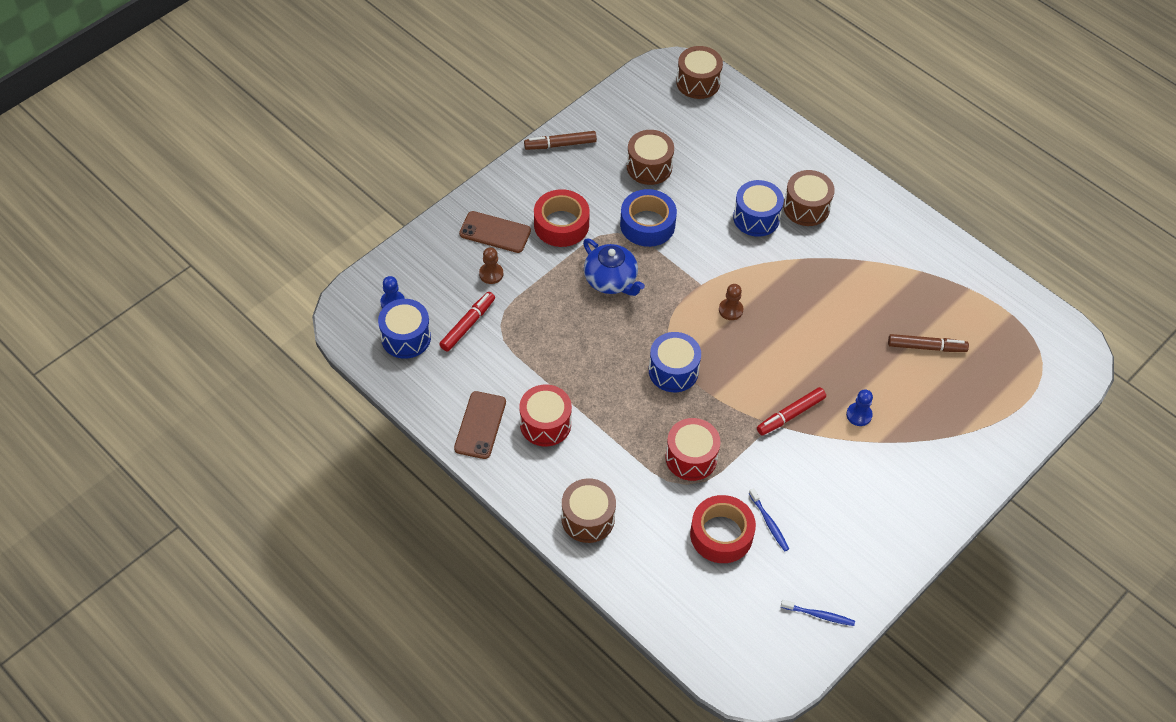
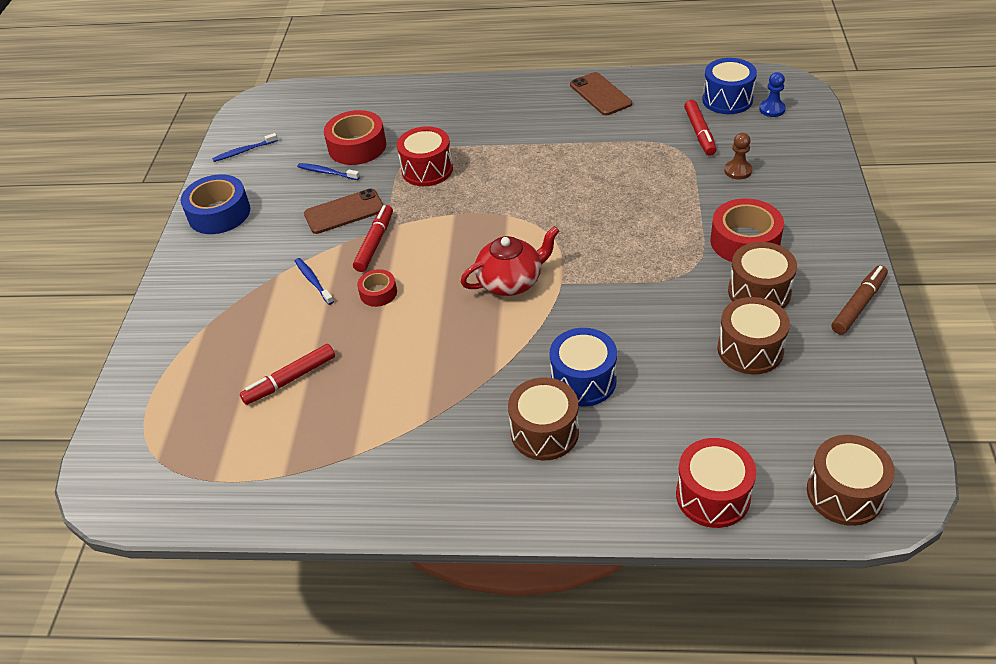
camera: 145 degrees right, 10 degrees down
brown phone [459,211,531,253] -> brown phone moved to [304,189,383,234]
red drum [519,385,572,446] -> red drum moved to [676,438,756,528]
brown drum [562,478,616,543] -> brown drum moved to [728,242,797,308]
blue teapot [583,239,645,296] -> none
blue tape [620,189,677,247] -> blue tape moved to [181,174,250,234]
blue drum [649,332,701,392] -> none
brown pawn [719,284,744,320] -> red teapot [461,226,559,296]
blue pawn [846,389,873,426] -> blue toothbrush [295,258,334,305]
brown marker [888,334,969,352] -> red marker [240,344,335,405]
none -> red tape [357,269,397,307]

